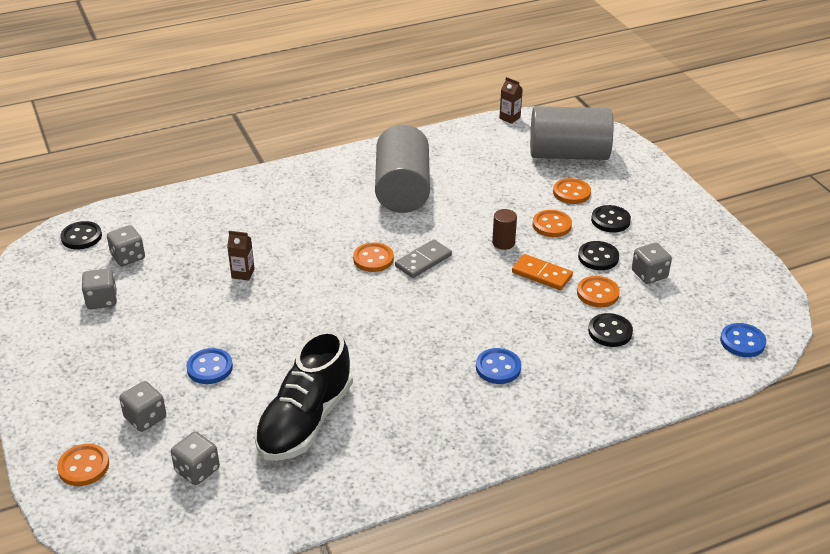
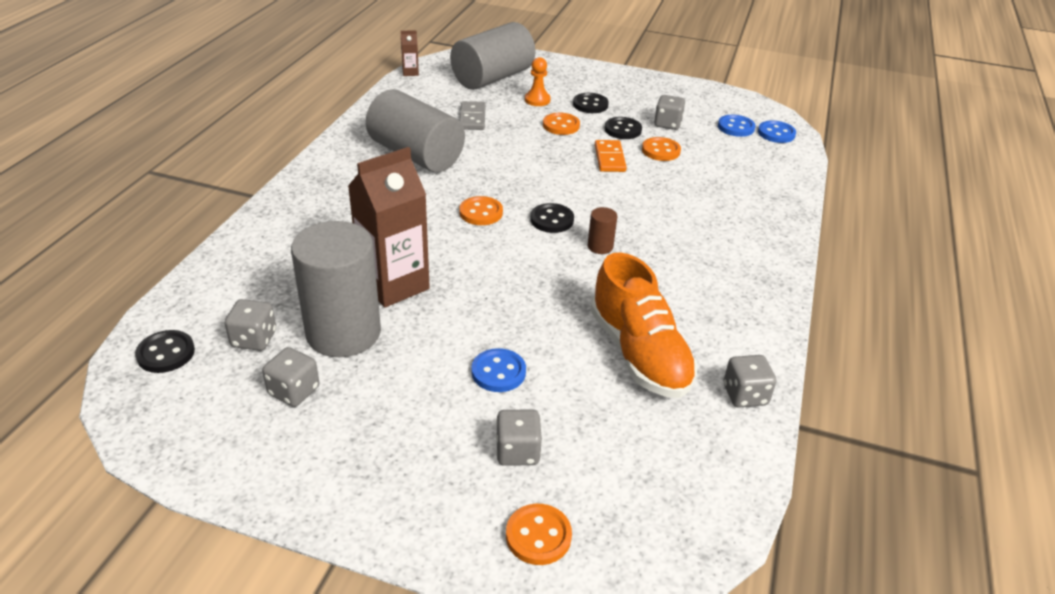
camera: 50 degrees left, 0 degrees up
grey dice [171,432,220,485] -> grey dice moved to [724,355,776,408]
brown carton [227,231,255,281] -> brown carton [348,147,430,307], size x2.37
black shoe [254,330,353,461] -> orange shoe [590,252,697,398]
grey domino [395,239,452,278] -> grey domino moved to [460,101,486,130]
blue button [476,348,521,384] -> blue button moved to [718,115,755,137]
brown cylinder [492,209,517,250] -> brown cylinder moved to [587,207,617,254]
orange domino [512,254,573,290] -> orange domino turned 75 degrees counterclockwise [595,140,627,172]
orange button [553,178,591,204] -> orange pawn [525,57,551,106]
black button [588,313,633,347] -> black button moved to [530,203,574,233]
none -> grey cylinder [291,221,381,357]

